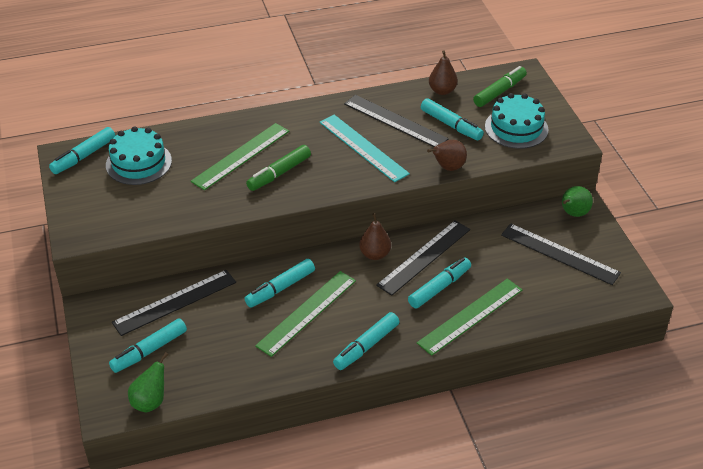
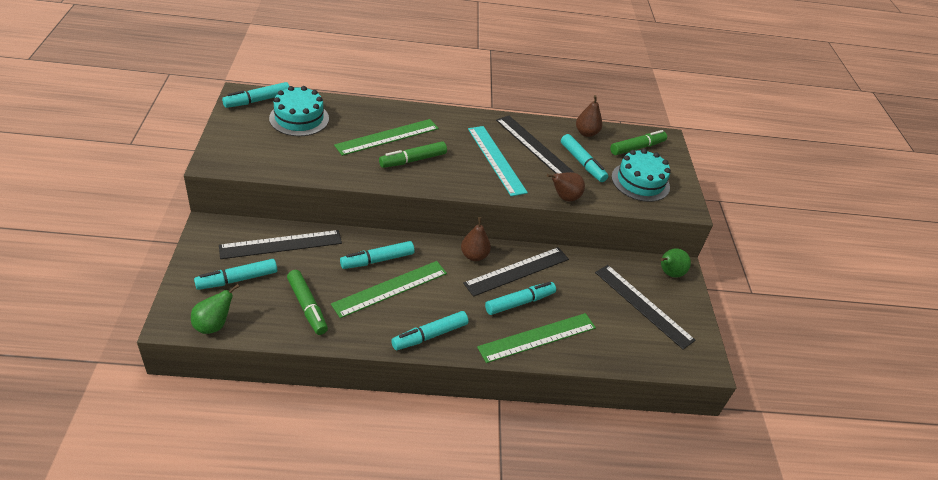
camera: 10 degrees right, 0 degrees up
none -> green marker [287,270,328,335]

